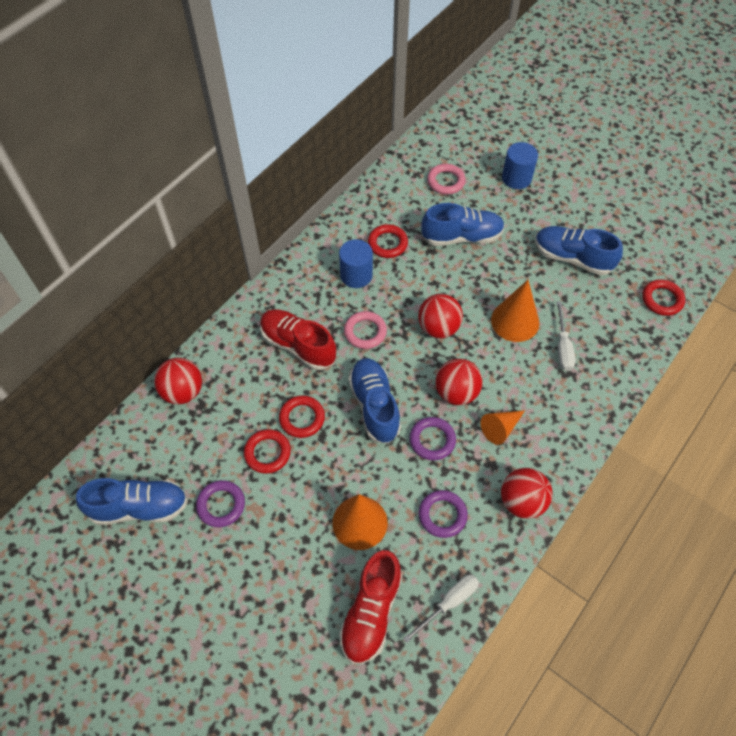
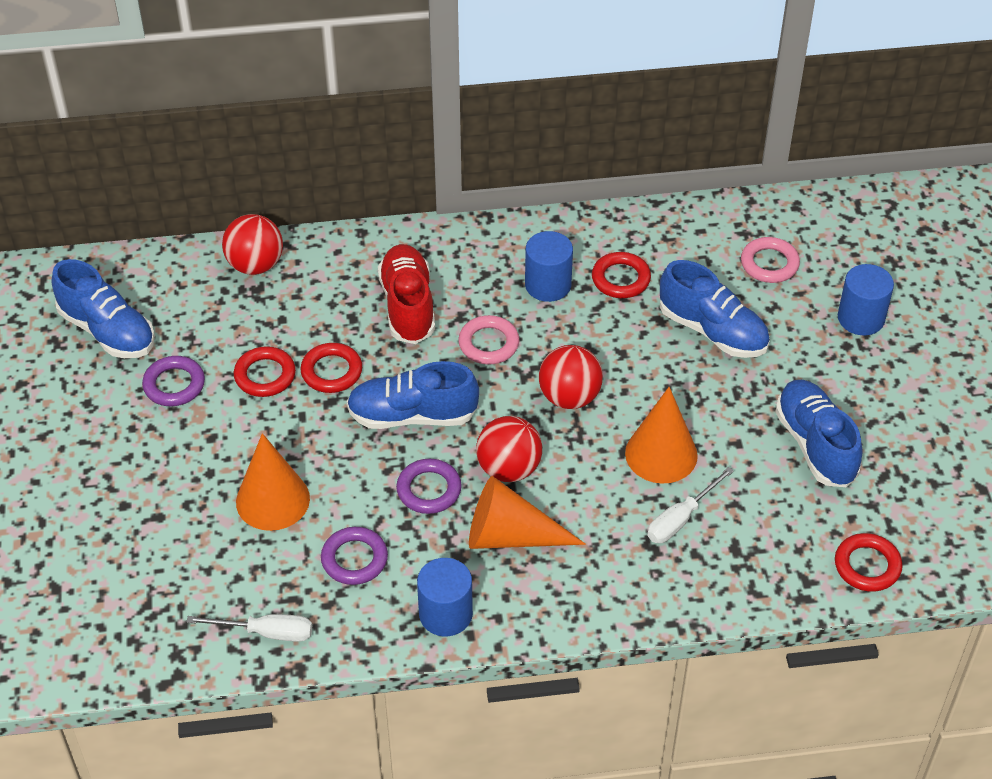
camera: 45 degrees right, 10 degrees down
red shoe [339,550,402,664] -> none
blue shoe [348,358,401,444] -> blue shoe turned 120 degrees counterclockwise [347,361,479,429]
orange cone [481,410,525,445] -> orange cone [469,476,586,549], size x1.57
red ball [501,468,552,519] -> blue cylinder [417,558,473,637]

